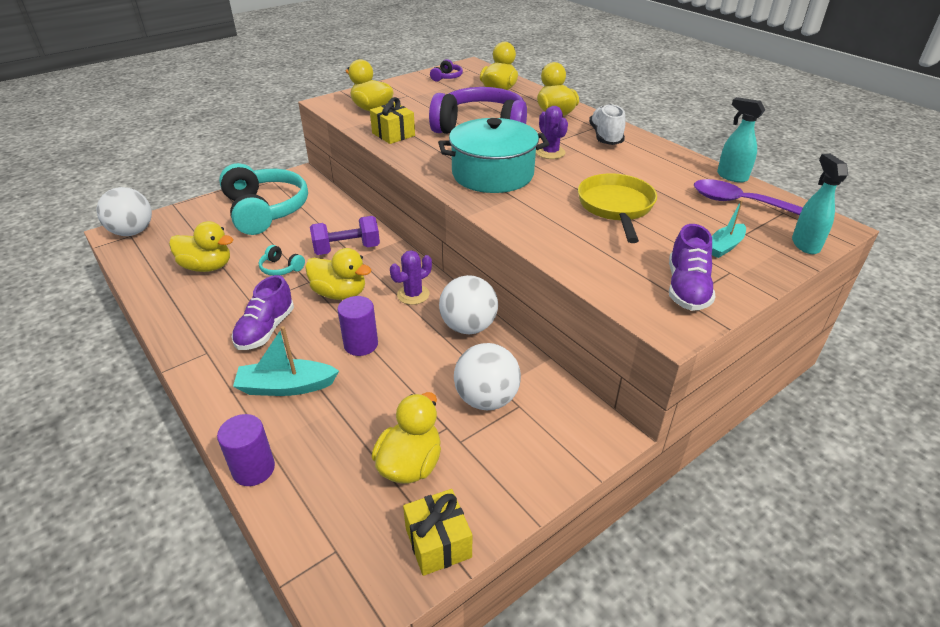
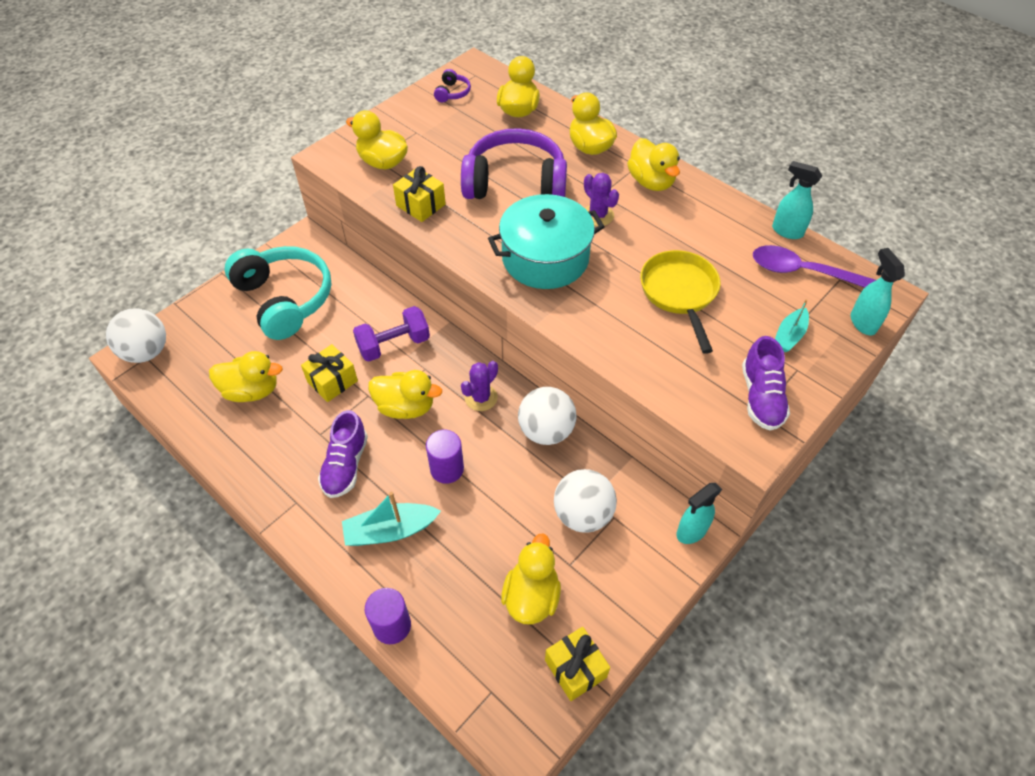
camera: 10 degrees left, 15 degrees up
turquoise headphones [259,245,305,276] -> yellow gift [301,344,358,402]
white shoe [589,104,626,145] -> yellow duck [627,138,680,191]
none -> turquoise spray bottle [676,483,722,544]

